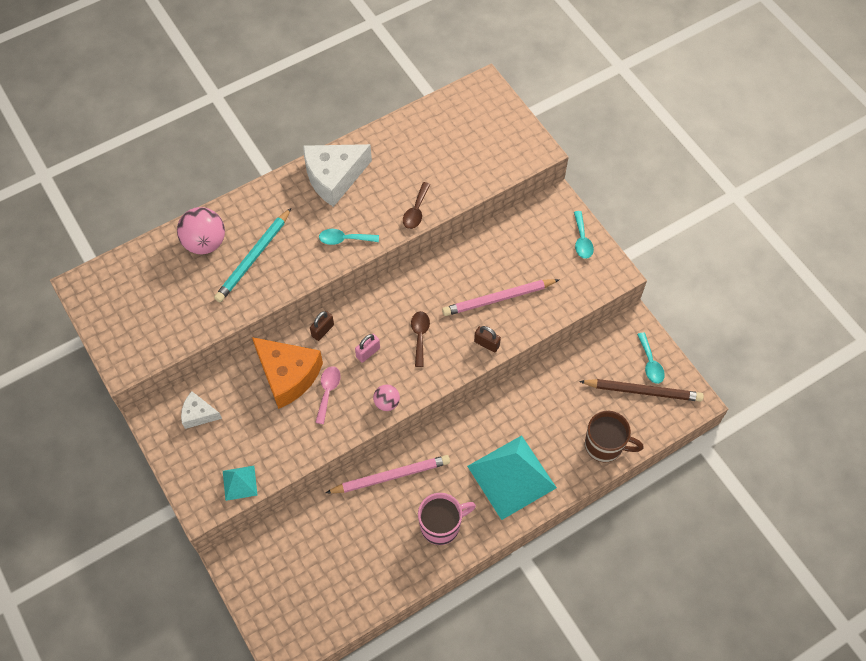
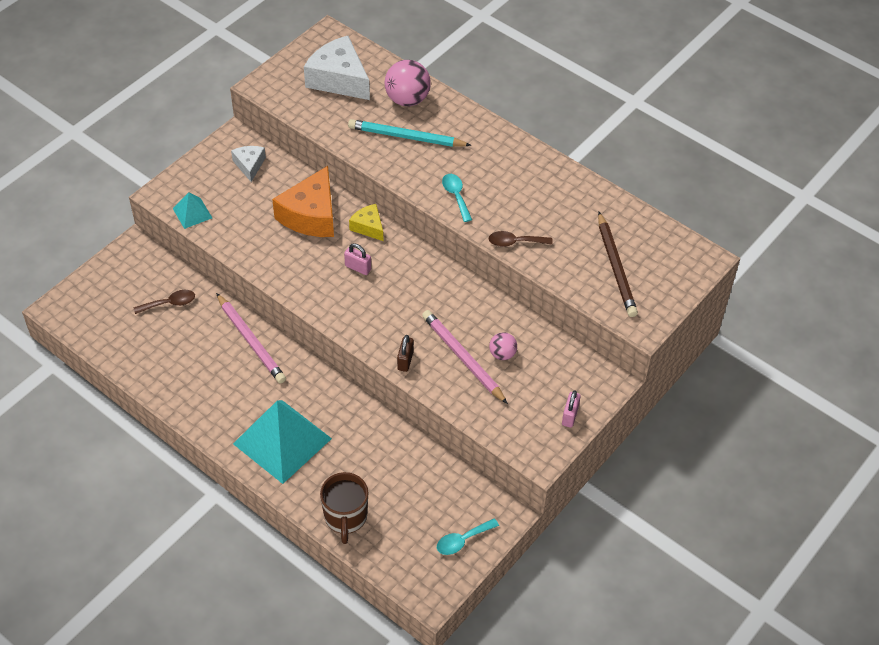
camera: 70 degrees right, 10 degrees down
white cheese [303,144,372,207] -> white cheese moved to [304,36,370,100]
brown padlock [310,311,334,341] -> yellow cheese [349,204,383,241]
pink spoon [315,366,341,424] -> none
pink ball [373,385,400,411] -> pink ball moved to [489,332,517,360]
brown spoon [411,311,430,367] -> brown spoon moved to [134,290,195,314]
pink mug [418,493,476,545] -> none
turquoise spoon [574,211,594,259] -> pink padlock [562,390,581,428]
brown pencil [579,379,704,402] -> brown pencil moved to [598,212,638,317]

